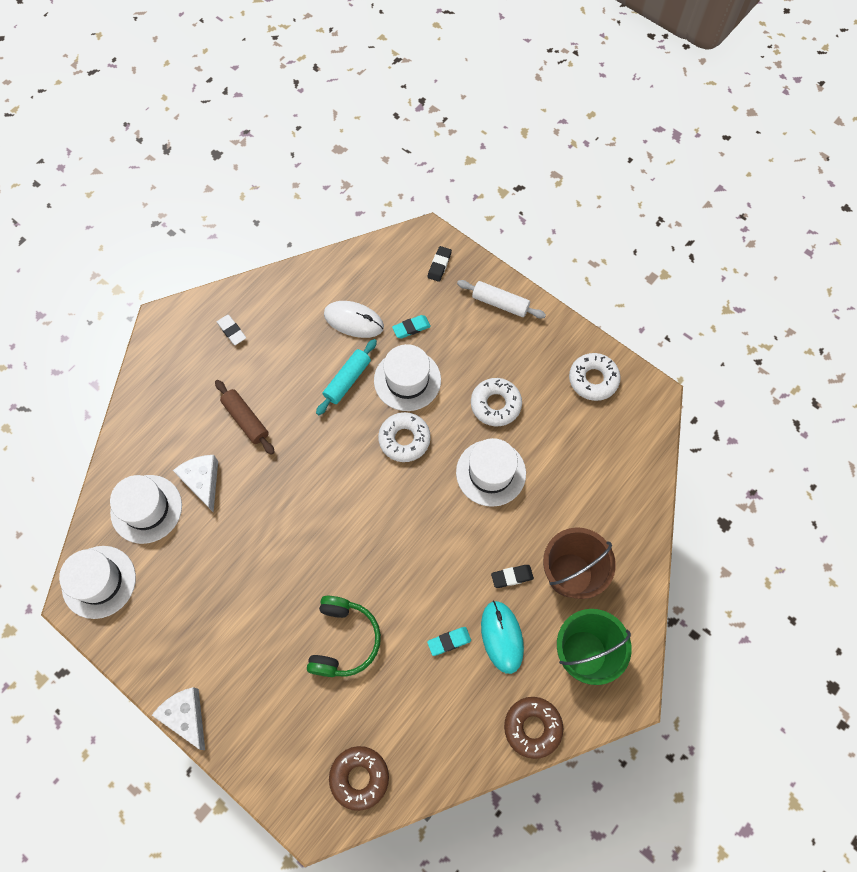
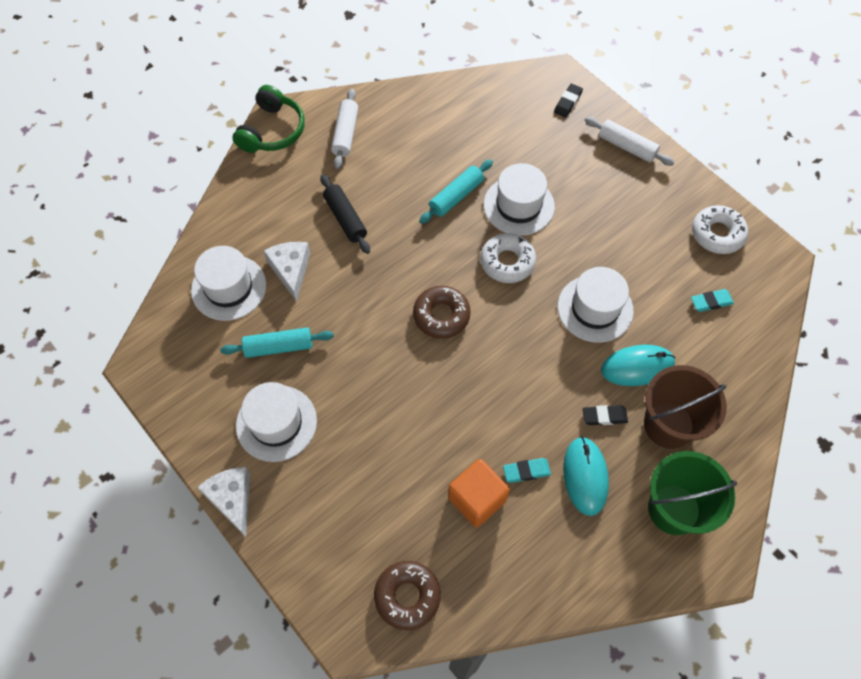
camera: 10 degrees right, 5 degrees down
white hat [59,546,136,619] -> white hat moved to [236,382,317,462]
brown rolling pin [215,380,275,455] -> black rolling pin [320,174,370,254]
white eraser [217,315,246,345] -> white rolling pin [331,89,358,169]
green headphones [307,596,381,677] -> green headphones moved to [233,85,305,153]
white mouse [324,301,384,338] -> none
turquoise eraser [392,315,431,338] -> turquoise eraser moved to [691,289,734,312]
white donut [471,378,522,426] -> none
brown donut [504,697,563,759] -> brown donut moved to [413,286,471,339]
none -> turquoise rolling pin [220,327,334,358]
none -> orange cube [448,459,510,527]
none -> turquoise mouse [601,345,675,386]

